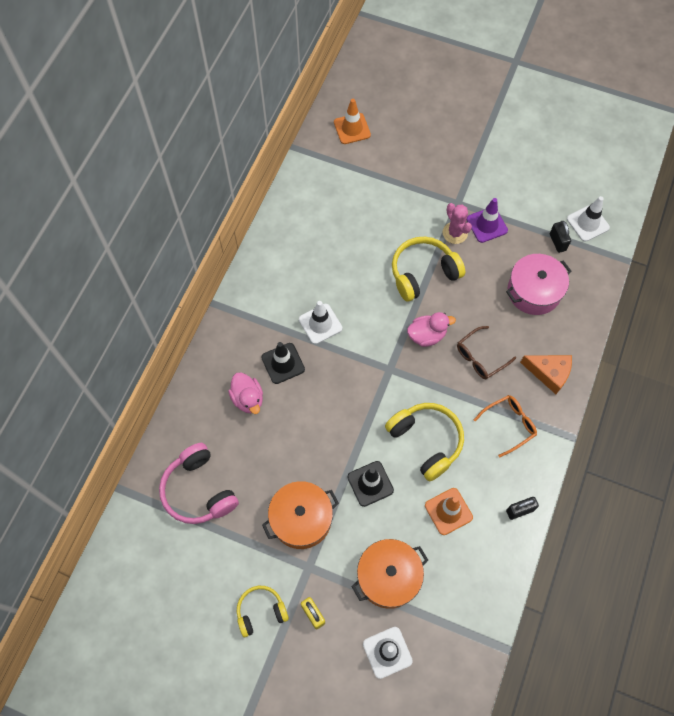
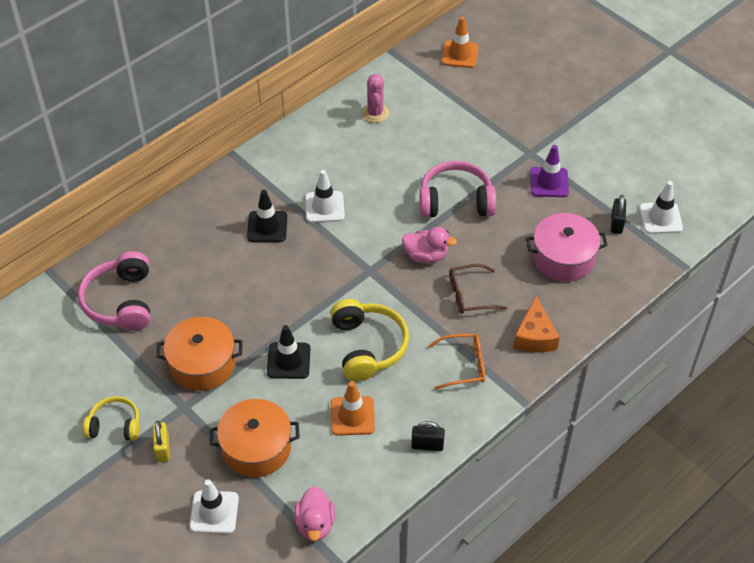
camera: 25 degrees right, 15 degrees down
pink duck [228,372,263,414] -> pink duck moved to [294,486,335,541]
yellow headphones [392,237,465,302] -> pink headphones [419,161,496,218]
pink cactus [443,203,472,244] -> pink cactus moved to [362,74,389,123]
orange cheese [520,355,572,394] -> orange cheese turned 45 degrees clockwise [513,296,560,352]

